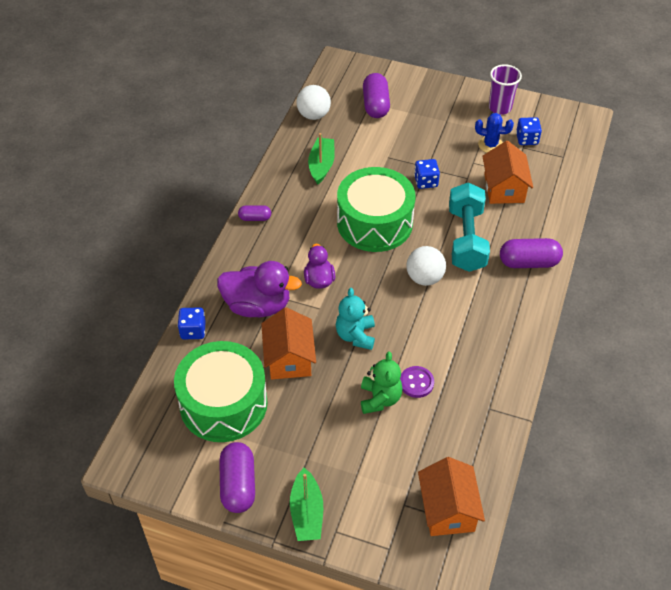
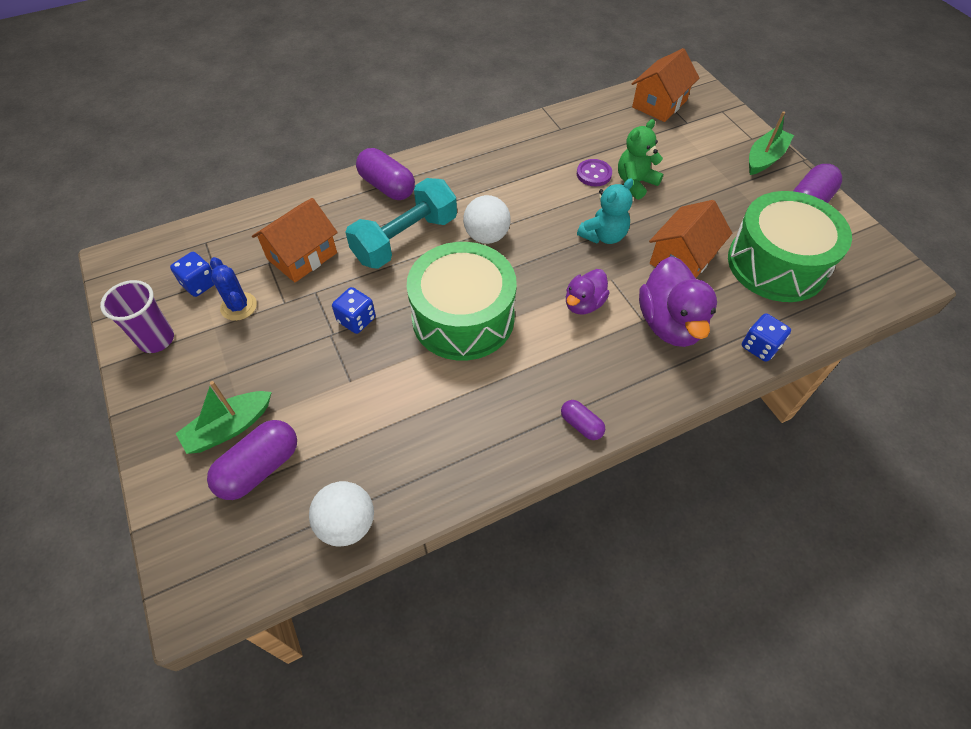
camera: 135 degrees left, 5 degrees up
purple duck [217,261,302,317] -> purple duck turned 150 degrees counterclockwise [639,256,717,347]
green boat [308,133,335,185] -> green boat moved to [175,381,272,454]

